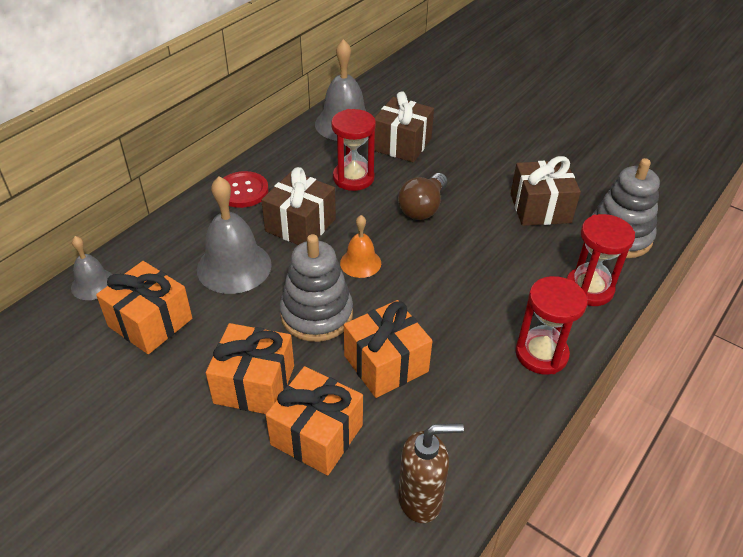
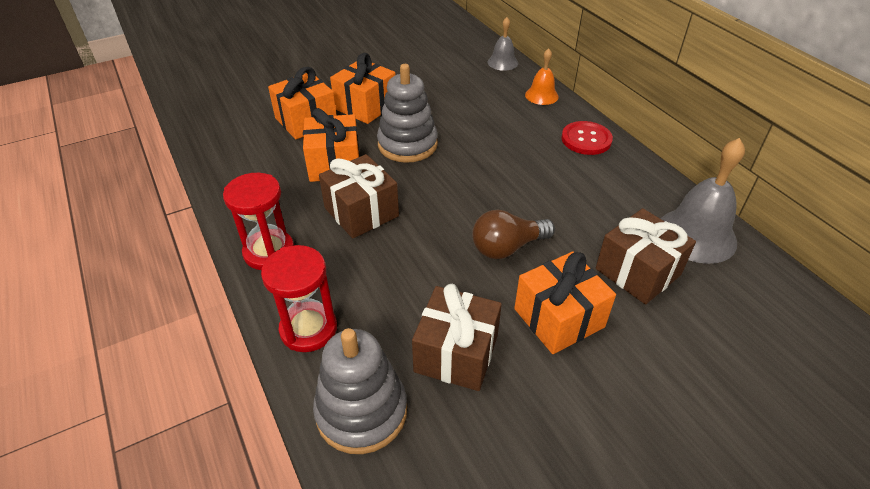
camera: 115 degrees right, 0 degrees up
orange gift [96,261,192,354] -> orange gift moved to [514,252,616,354]
grey bell [197,176,272,294] -> none
brown gift [261,167,336,245] -> brown gift moved to [319,154,399,239]
red hourglass [331,109,376,191] -> none
orange bell [340,215,381,278] -> orange bell moved to [525,48,559,105]
brown light bulb [398,173,447,220] -> brown light bulb turned 75 degrees counterclockwise [472,209,555,259]
brown soap dispenser [398,423,464,523] -> none

